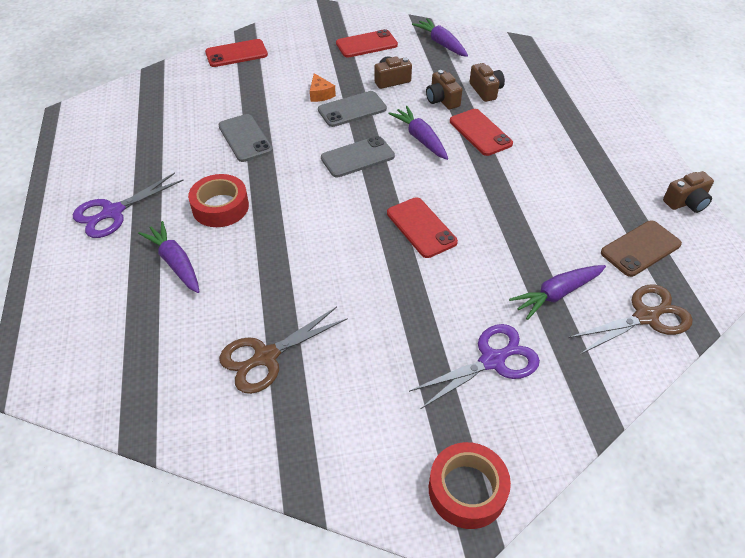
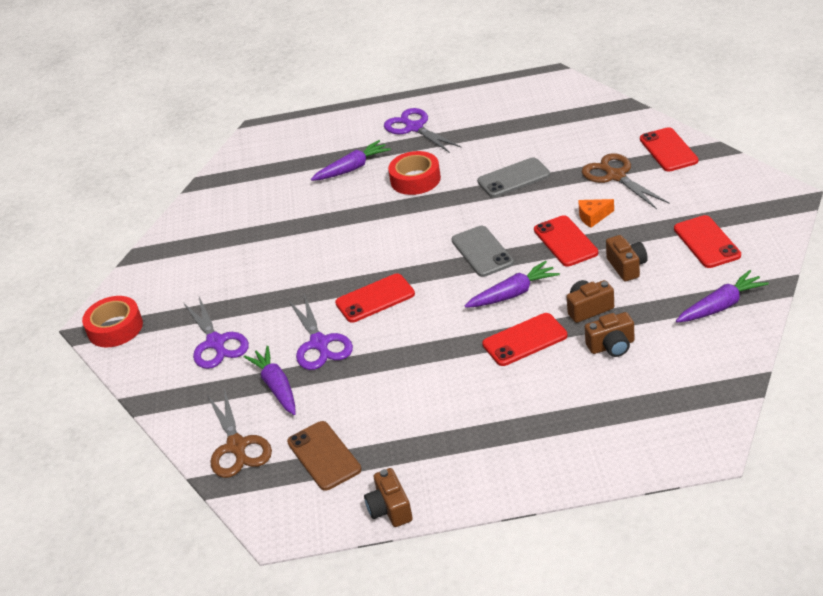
camera: 100 degrees right, 10 degrees down
brown scissors [219,307,348,394] -> brown scissors moved to [582,153,670,209]
grey phone [318,91,387,127] -> red phone [534,215,598,267]
none -> purple scissors [288,294,353,370]

